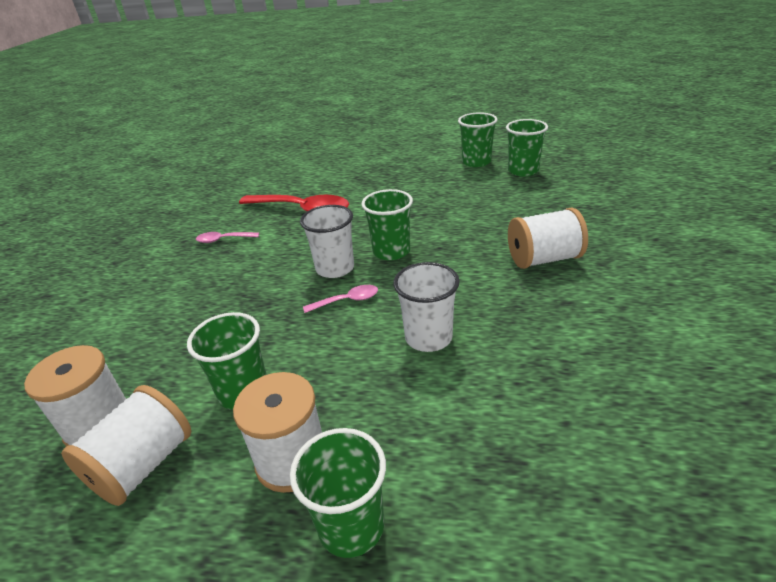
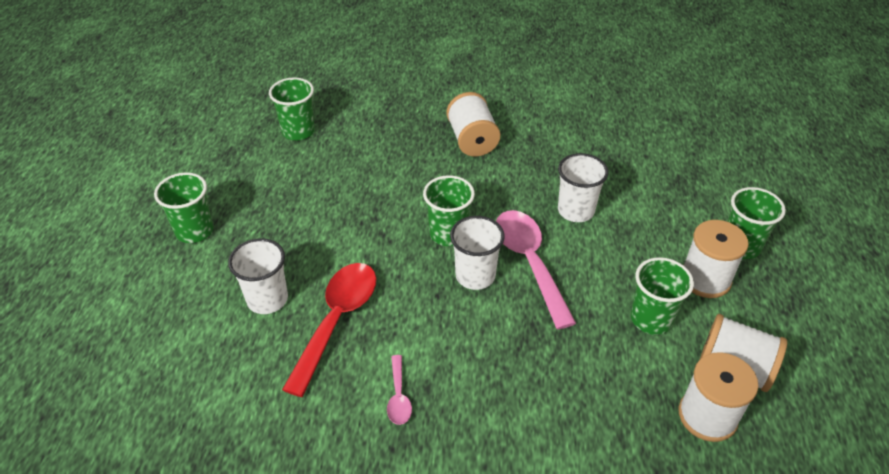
camera: 95 degrees left, 10 degrees up
pink spoon [303,285,378,313] -> pink spoon [496,210,576,329], size x2.12
green cup [458,112,498,167] -> green cup moved to [154,172,214,243]
none -> white cup [228,238,288,314]

